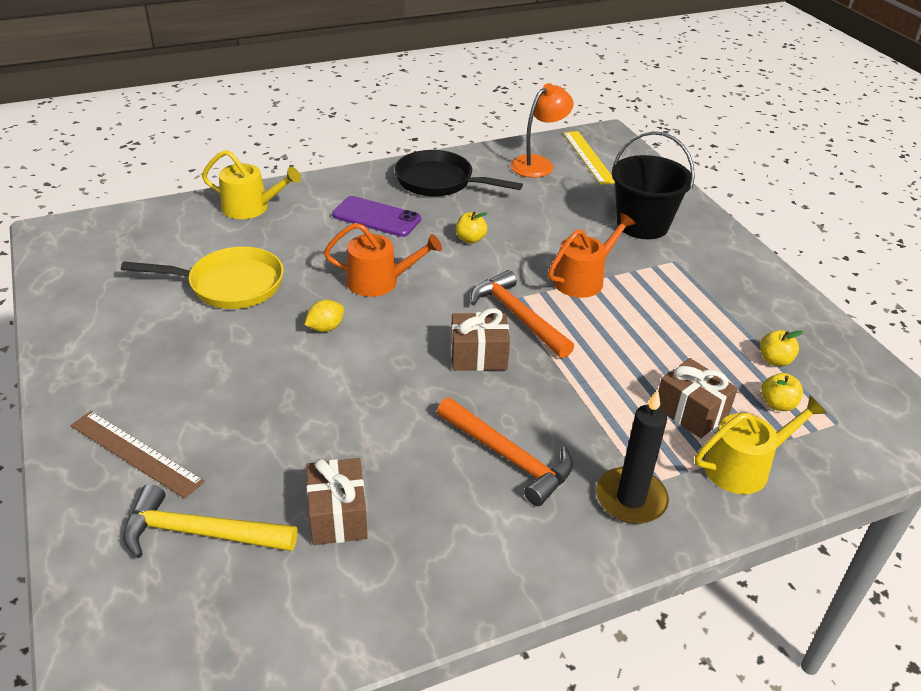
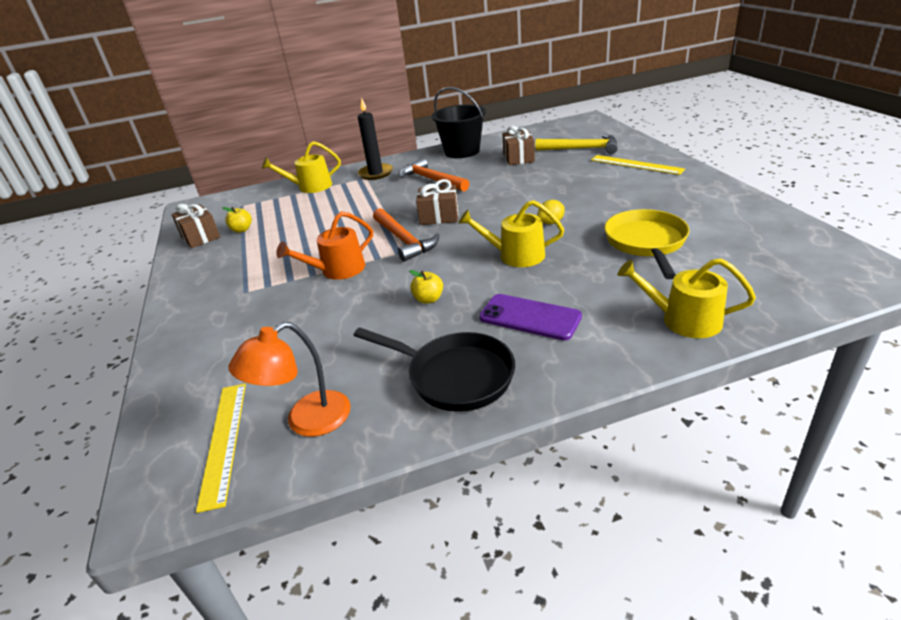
camera: 170 degrees left, 5 degrees down
brown ruler [70,411,205,498] -> yellow ruler [591,155,685,175]
yellow pan [121,247,284,309] -> yellow pan turned 90 degrees clockwise [604,209,690,279]
orange watering can [324,223,442,297] -> yellow watering can [458,200,564,267]
black bucket [612,131,695,239] -> black bucket moved to [432,87,486,158]
brown gift [658,358,738,438] -> brown gift moved to [171,204,220,248]
yellow apple [762,373,803,411] -> none

